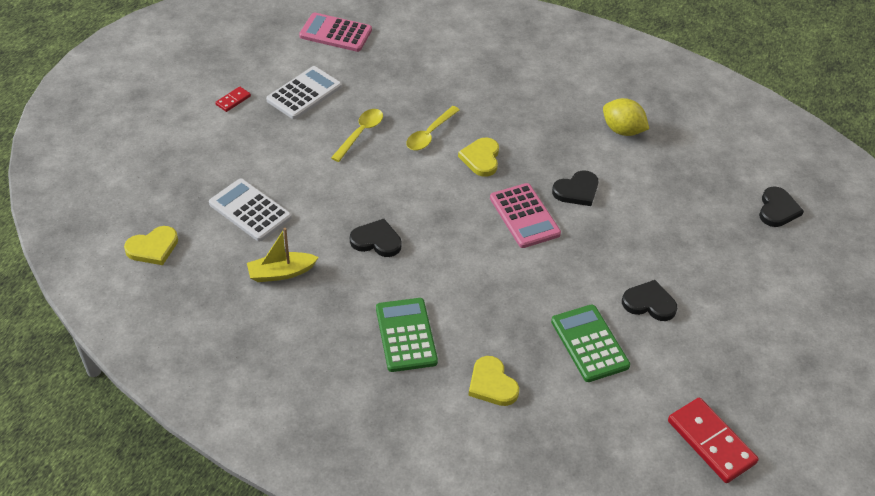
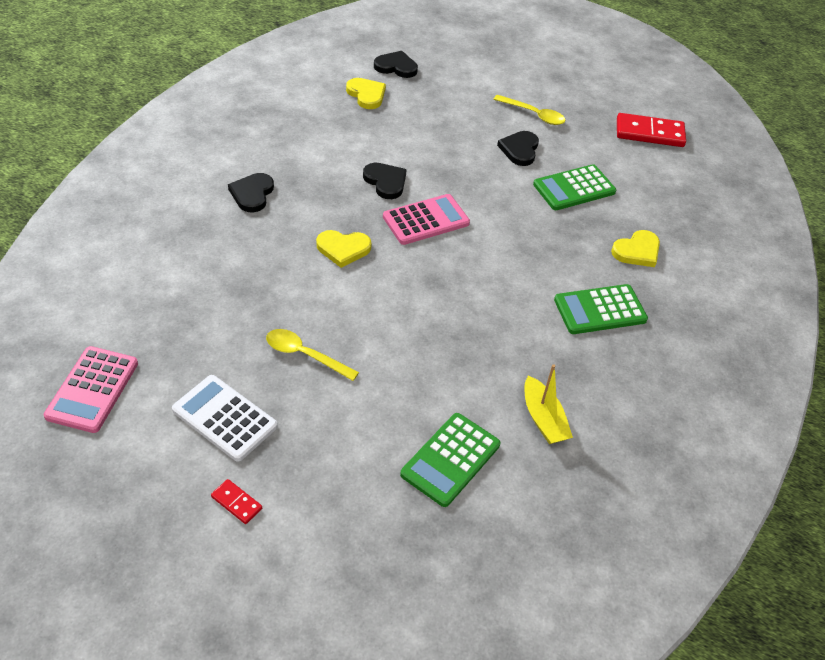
camera: 95 degrees left, 0 degrees up
yellow heart [124,226,178,265] -> yellow heart moved to [346,78,386,109]
white calculator [209,179,292,242] -> green calculator [400,413,500,507]
black heart [350,219,402,257] -> black heart moved to [228,173,274,212]
yellow spoon [406,106,460,150] -> yellow spoon moved to [493,95,566,125]
yellow lemon [603,98,649,136] -> none
red domino [668,398,759,483] -> red domino turned 45 degrees clockwise [617,113,686,147]

